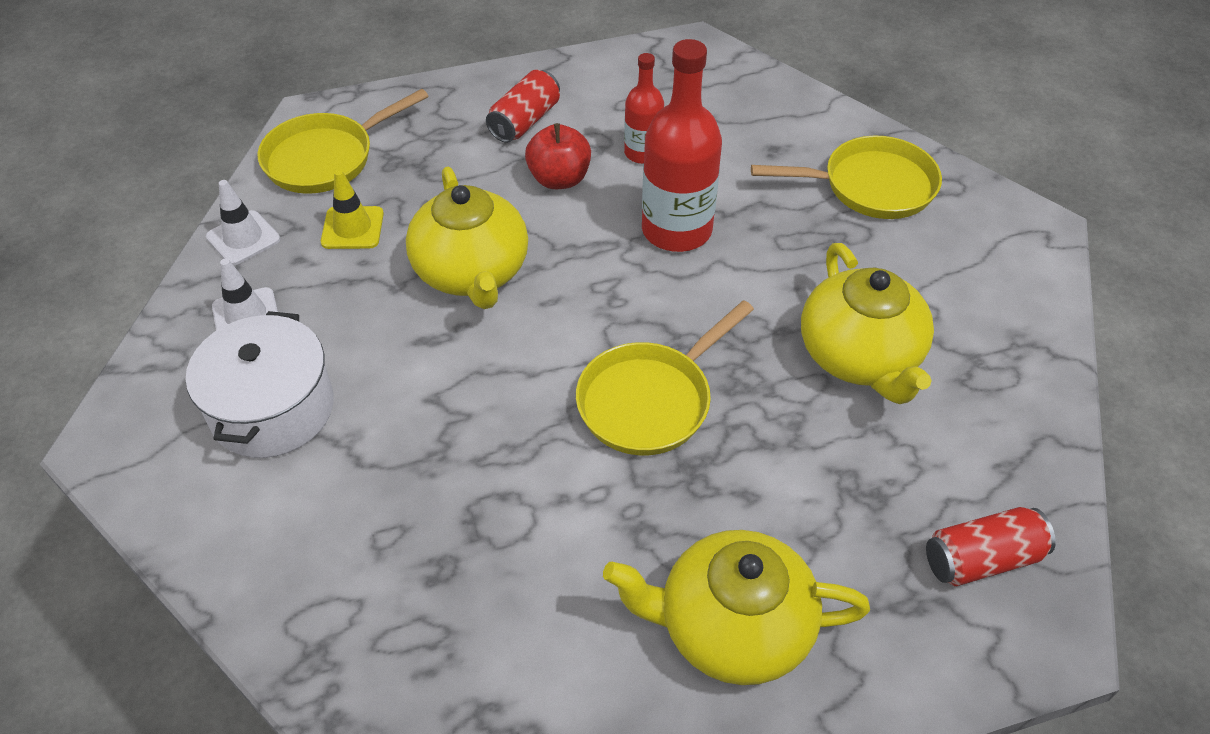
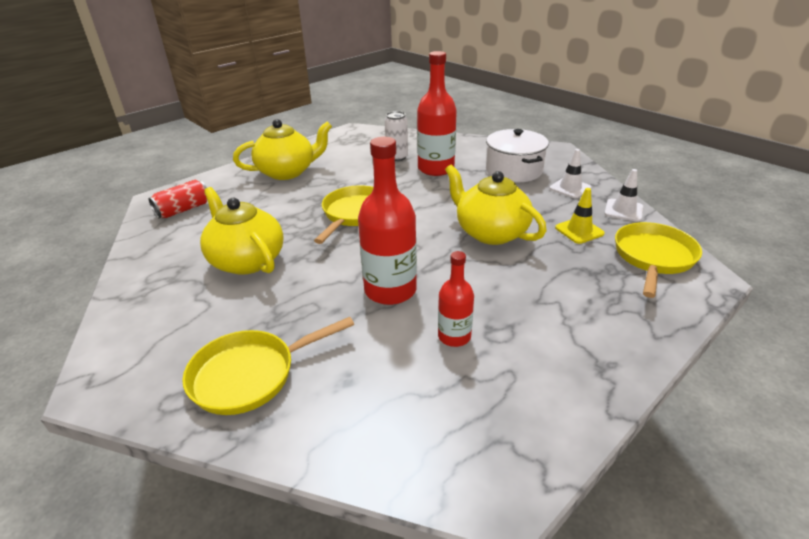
camera: 155 degrees right, 15 degrees down
red can [486,70,560,143] -> none
red apple [525,123,591,189] -> none
none -> white can [385,111,408,161]
none -> red bottle [417,51,457,176]

